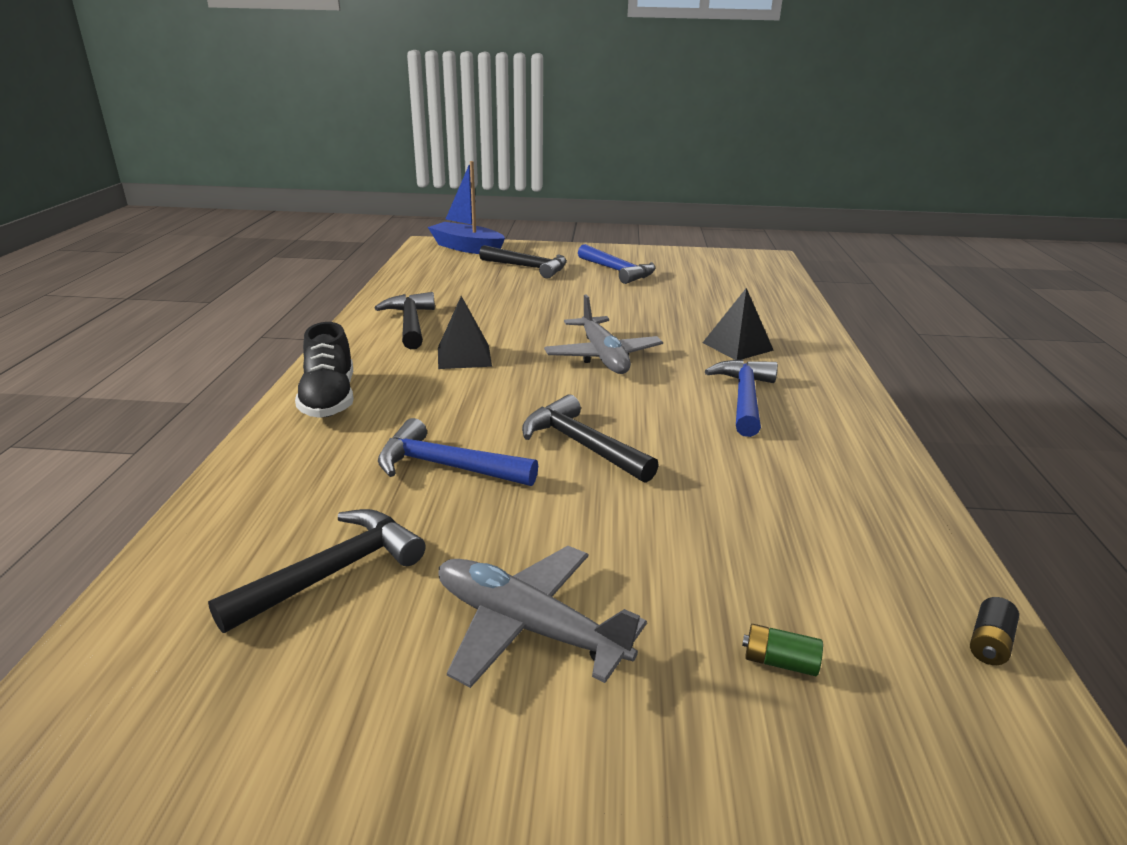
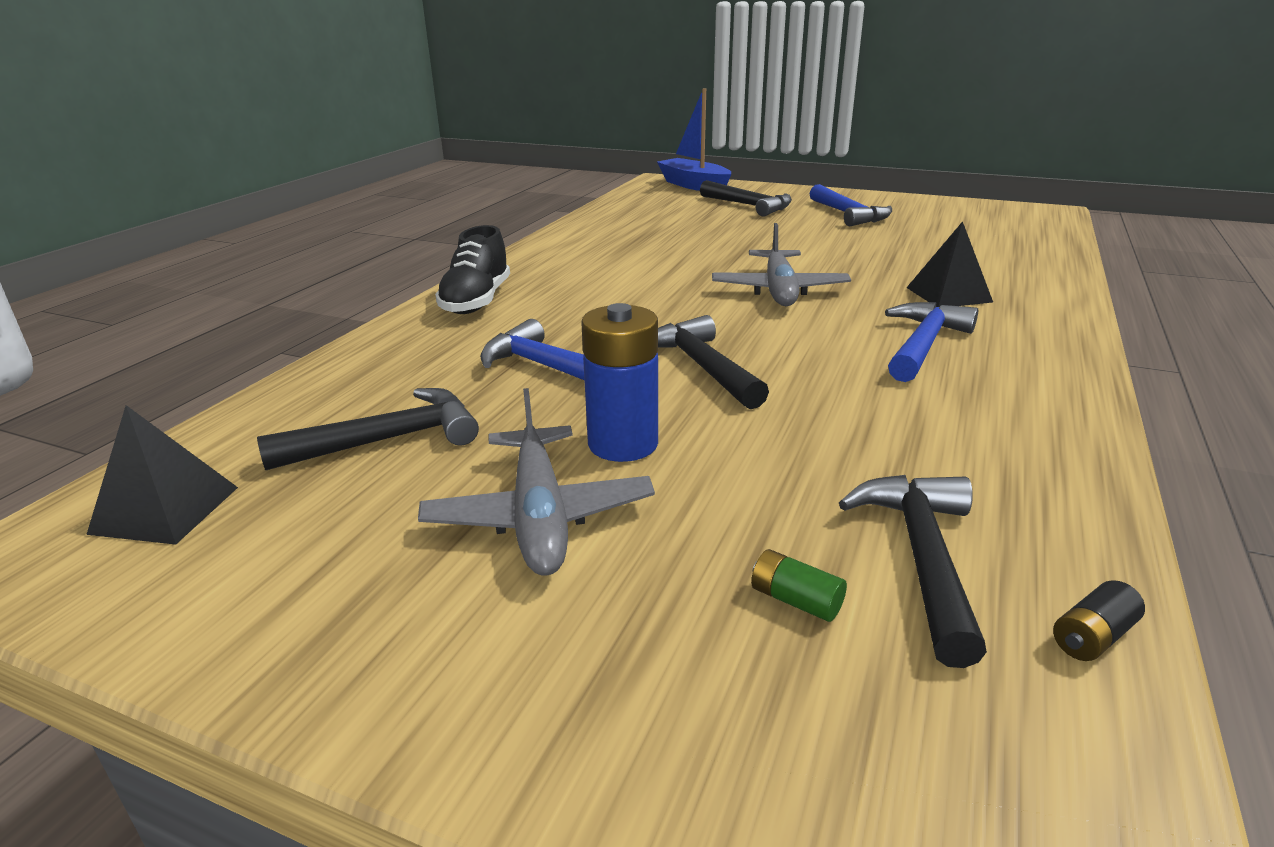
camera: 20 degrees right, 0 degrees up
black hammer [375,292,435,349] -> black hammer moved to [839,475,987,668]
black pyramid [438,296,492,369] -> black pyramid moved to [86,405,238,545]
grey plane [438,546,647,688] -> grey plane turned 150 degrees counterclockwise [418,388,655,576]
none -> blue battery [581,303,658,462]

